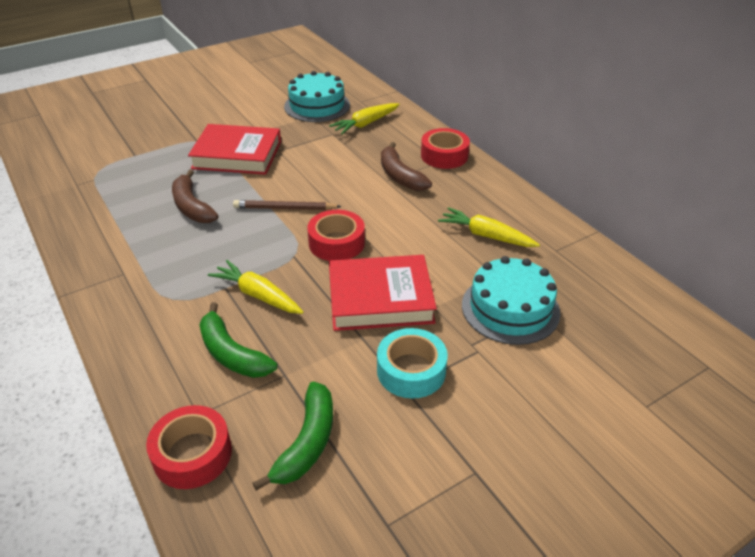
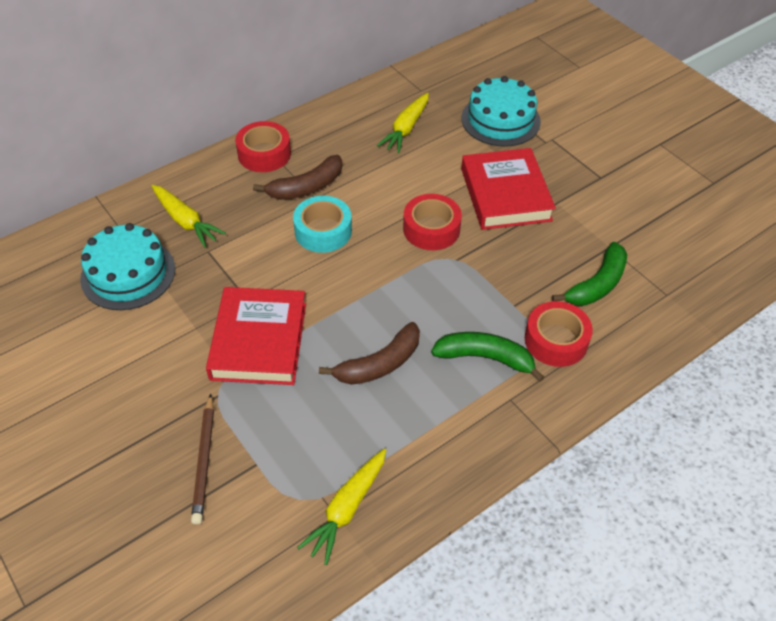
camera: 95 degrees left, 10 degrees up
red tape [146,405,232,489] -> red tape moved to [525,301,593,367]
yellow carrot [208,260,304,314] -> yellow carrot moved to [297,449,386,565]
brown pencil [233,200,342,210] -> brown pencil moved to [191,394,214,524]
green banana [253,381,333,491] -> green banana moved to [431,332,544,382]
turquoise tape [377,328,448,399] -> turquoise tape moved to [293,196,352,253]

